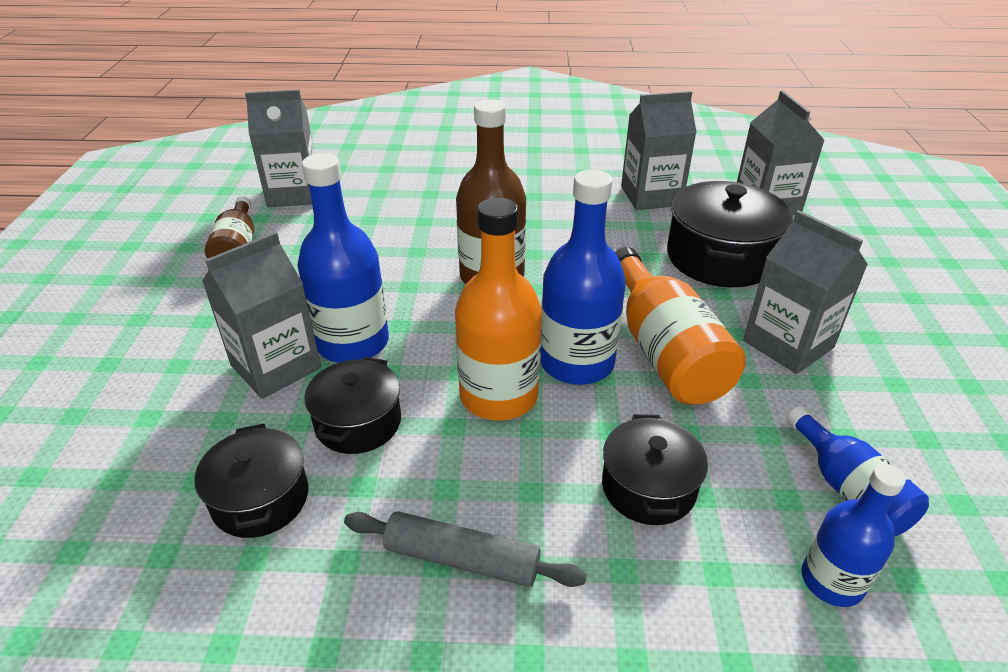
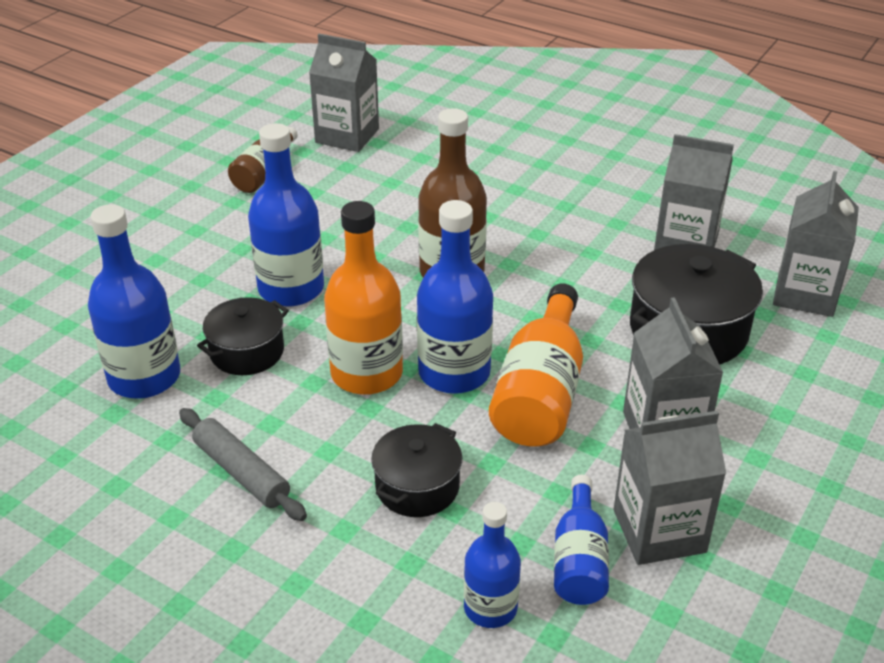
camera: 30 degrees right, 0 degrees up
black pot [195,424,308,538] -> blue bottle [88,204,180,399]
grey carton [202,232,321,399] -> grey carton moved to [613,411,726,565]

